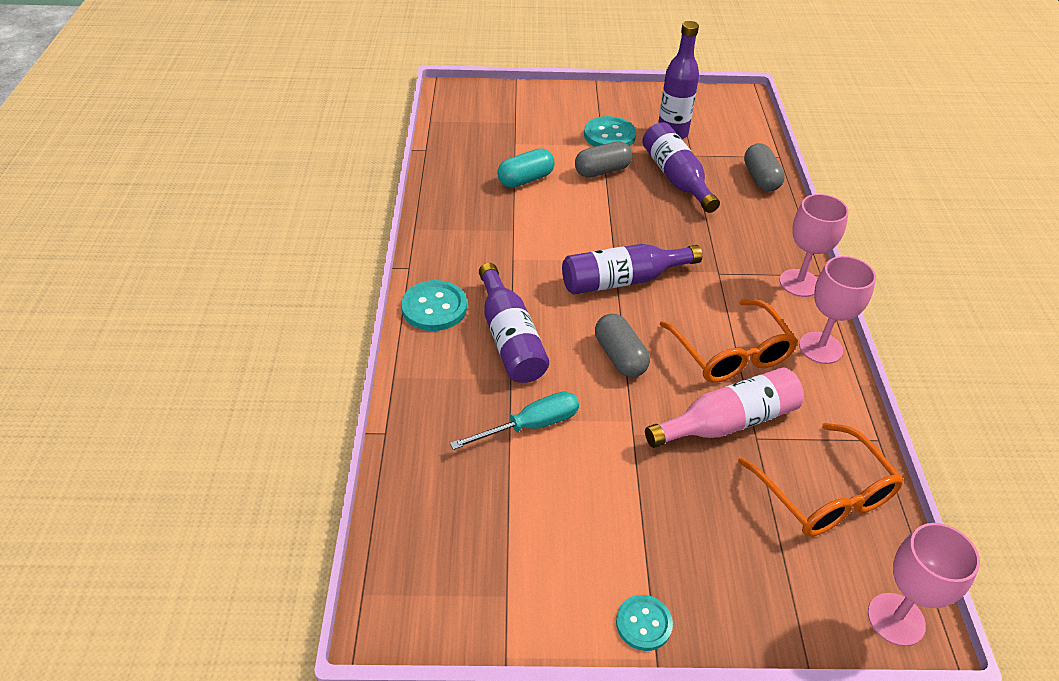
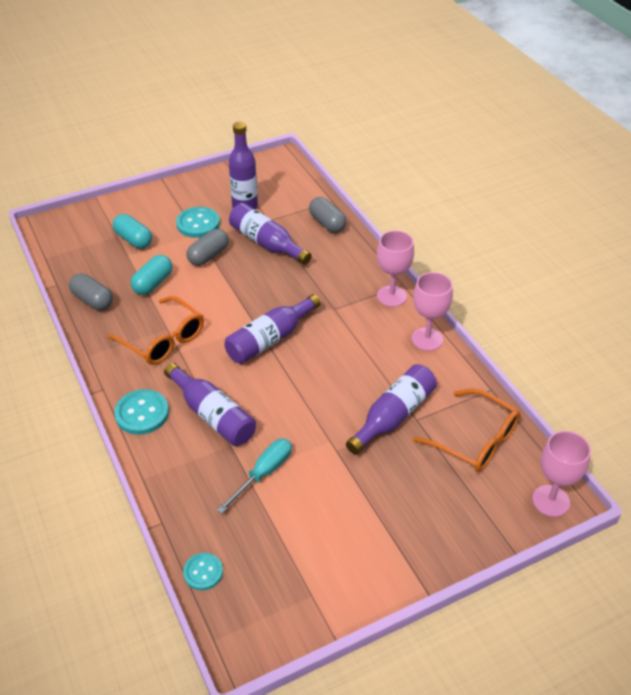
camera: 25 degrees left, 0 degrees up
grey capsule [595,314,650,377] -> grey capsule moved to [69,273,113,310]
turquoise button [616,595,673,651] -> turquoise button moved to [183,553,223,590]
pink bottle [645,367,804,448] -> purple bottle [346,364,437,455]
orange glasses [660,299,798,383] -> orange glasses moved to [107,296,204,365]
none -> turquoise capsule [113,214,152,249]

